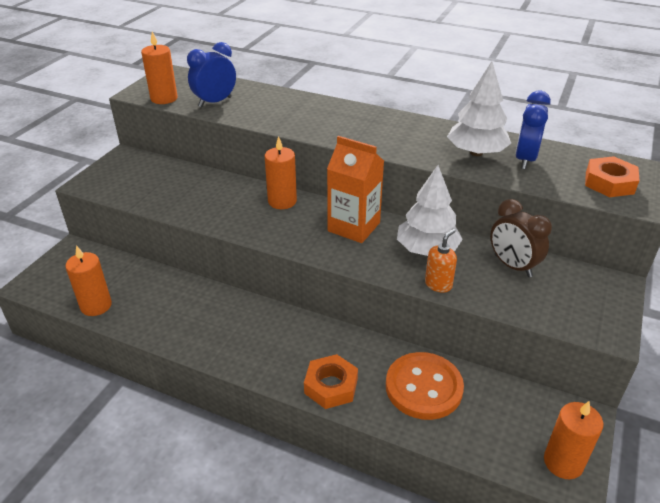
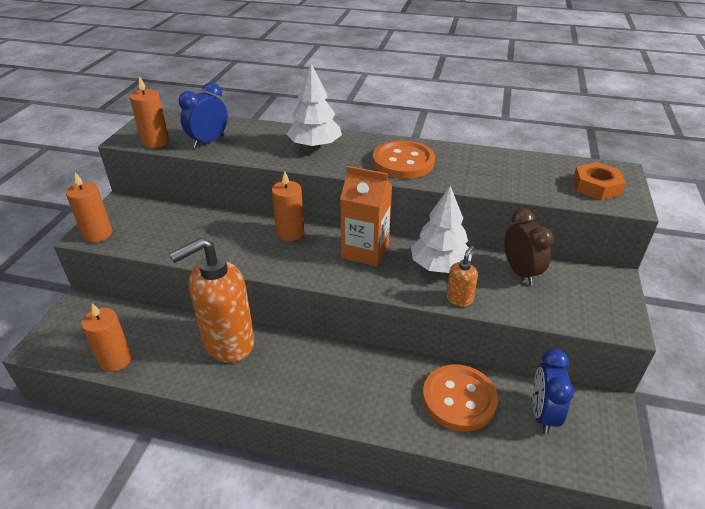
camera: 10 degrees left, 0 degrees up
orange nut [304,354,358,409] -> none
white tree [447,61,511,156] -> white tree moved to [287,63,342,149]
brown clock [490,199,552,277] -> brown clock turned 150 degrees counterclockwise [504,209,554,285]
blue clock [515,91,551,169] -> blue clock moved to [533,349,574,434]
orange candle [544,401,603,479] -> orange candle moved to [66,172,112,243]
none -> orange soap dispenser [169,238,254,363]
none -> orange button [373,140,435,179]

